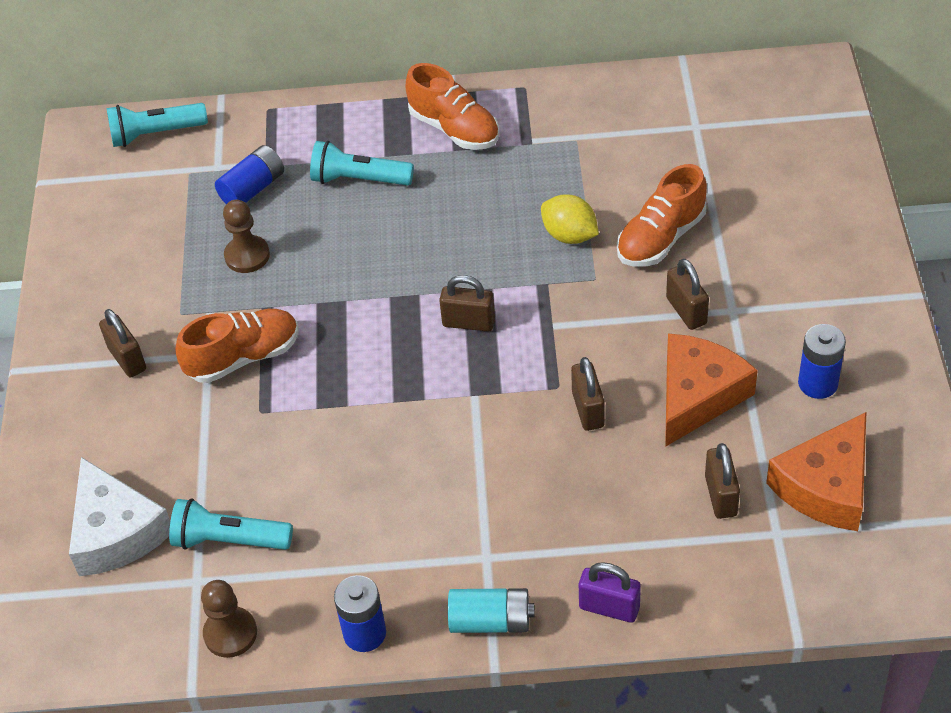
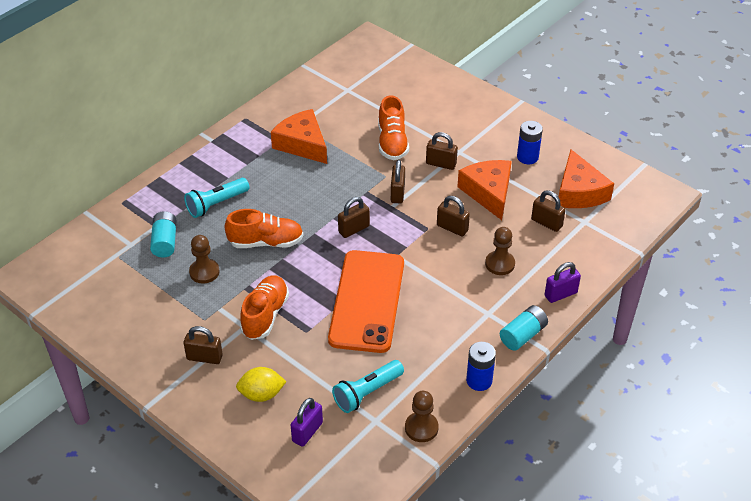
camera: 50 degrees left, 5 degrees down
white cheese [69,457,170,576] -> purple padlock [291,398,323,447]
turquoise flashlight [106,103,208,147] -> none
blue battery [215,145,284,204] -> turquoise battery [150,211,177,258]
orange shoe [405,63,499,150] -> orange shoe moved to [225,209,304,248]
yellow lemon [541,194,599,244] -> yellow lemon moved to [236,367,287,402]
none -> orange cheese [271,109,327,164]
none -> orange phone [328,250,404,353]
none -> brown padlock [391,160,405,203]
none -> brown pawn [485,227,515,275]

